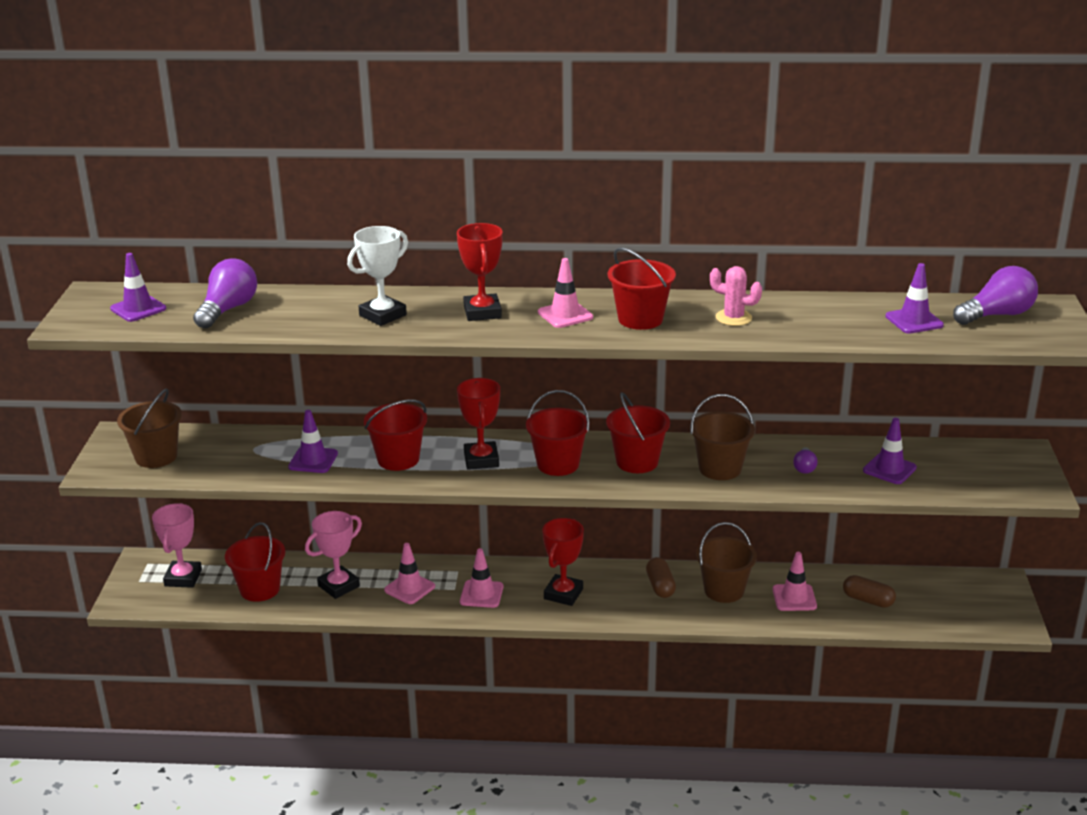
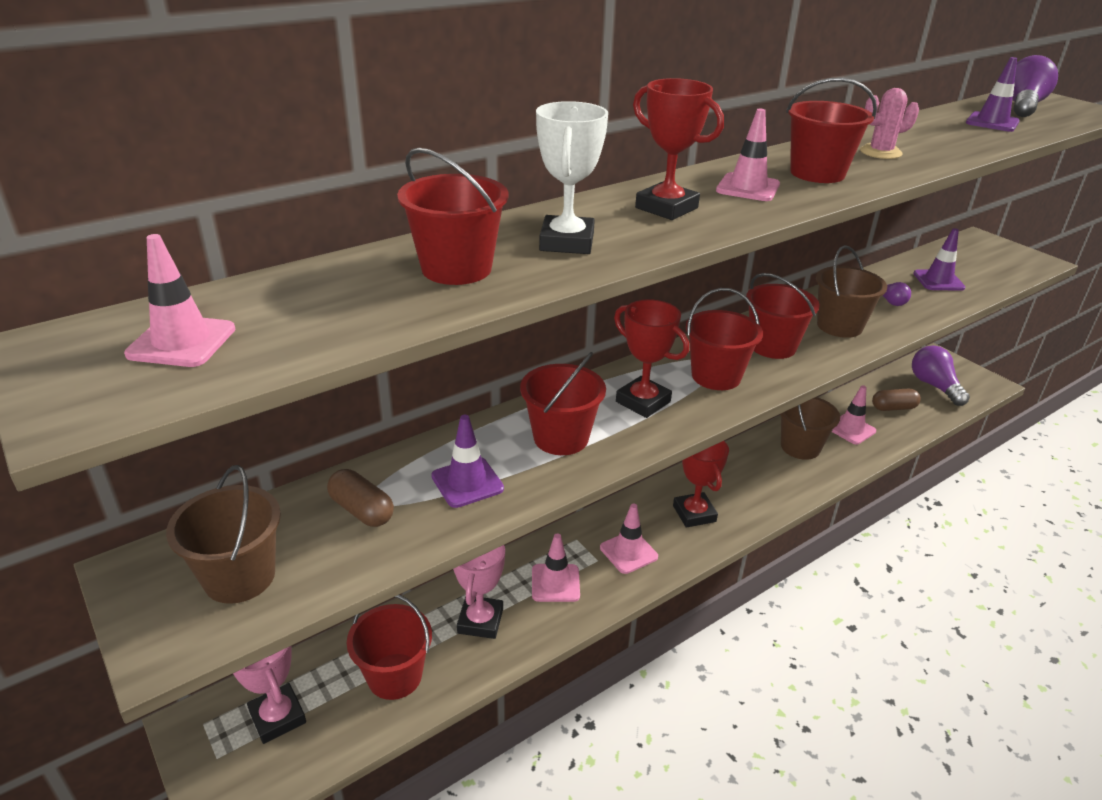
camera: 40 degrees left, 5 degrees up
purple traffic cone [110,253,166,322] -> pink traffic cone [124,234,235,367]
purple light bulb [193,258,257,329] -> purple light bulb moved to [912,345,970,406]
brown capsule [646,557,676,598] -> brown capsule moved to [327,469,394,527]
none -> red bucket [397,148,508,285]

